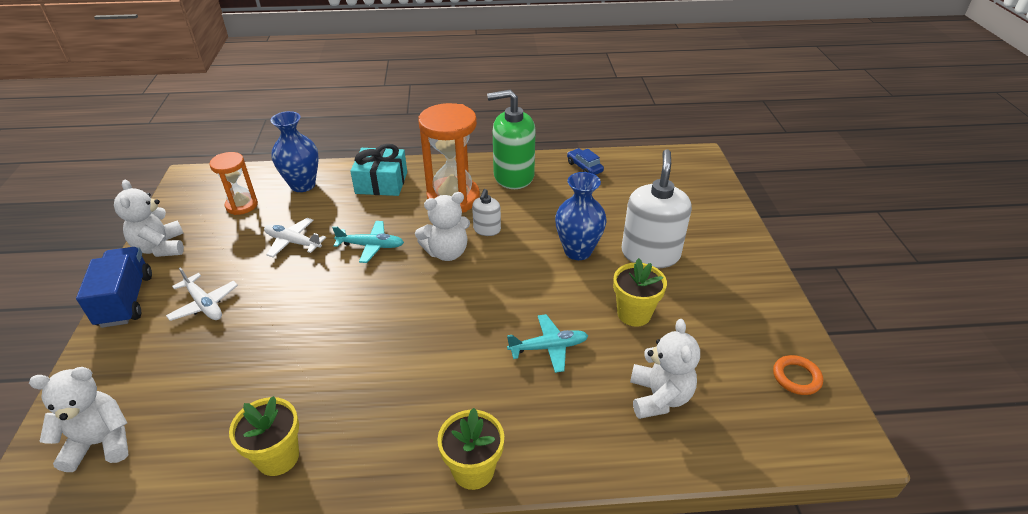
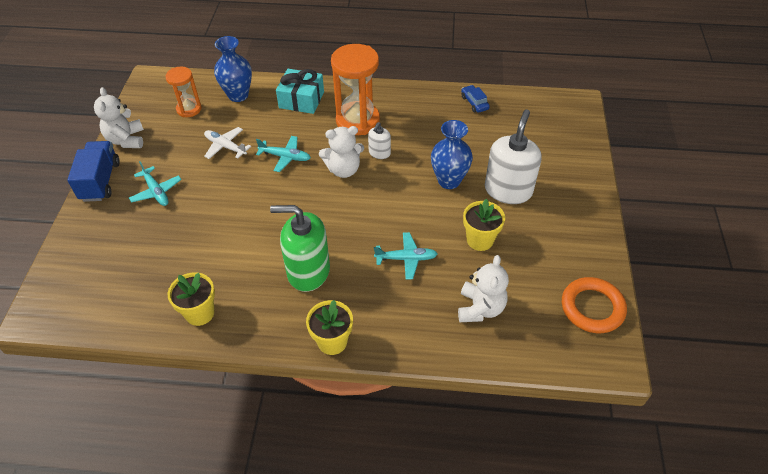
camera: 10 degrees right, 10 degrees up
white teddy bear [29,367,128,472] -> none
white plane [166,267,238,321] -> turquoise plane [129,161,182,206]
green soap dispenser [487,90,536,189] -> green soap dispenser moved to [270,205,330,292]
orange ring [773,355,823,395] -> orange ring [562,277,627,333], size x1.72

